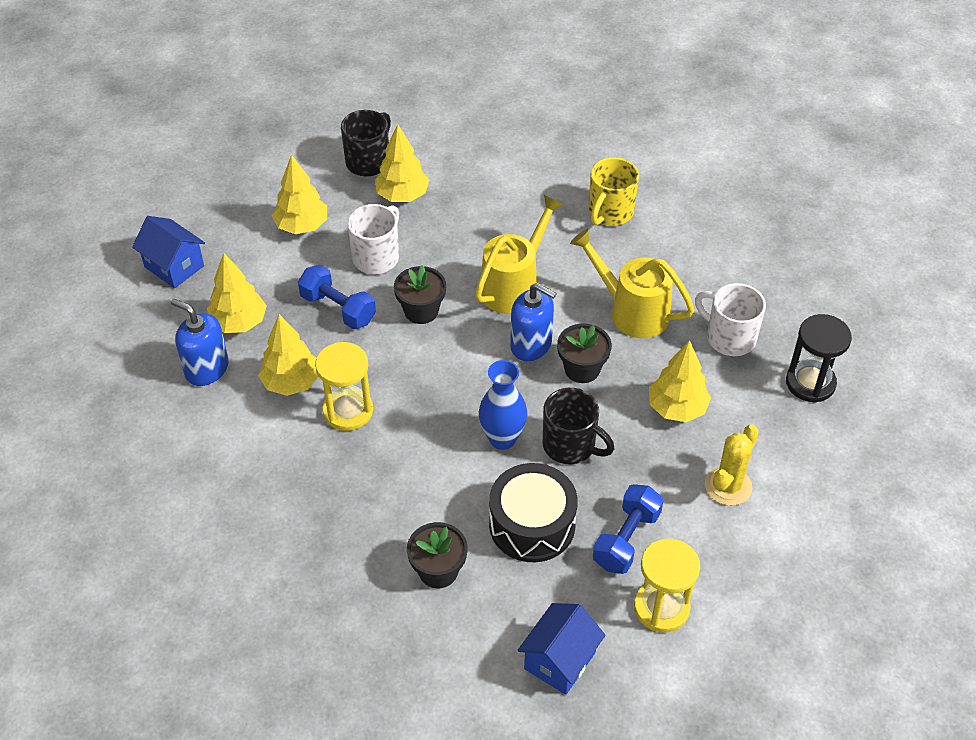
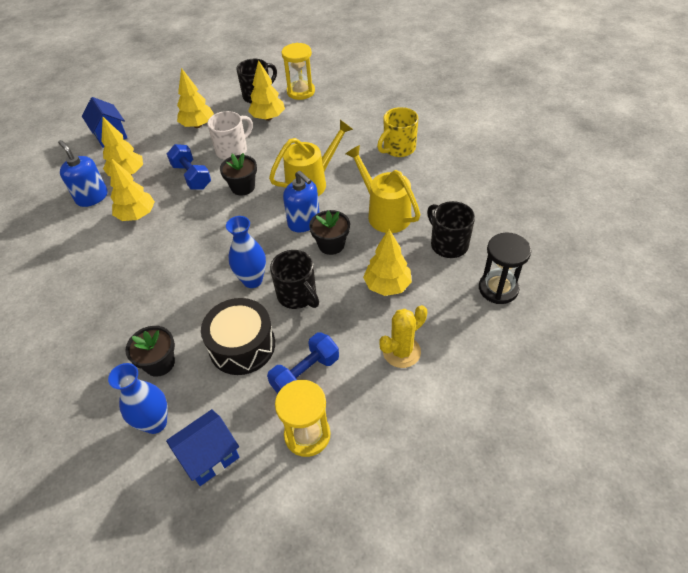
camera: 20 degrees right, 0 degrees up
yellow hourglass [315,342,373,431] -> yellow hourglass moved to [282,43,315,100]
white mug [695,283,766,356] -> black mug [427,201,475,258]
none -> blue vase [108,363,168,434]

